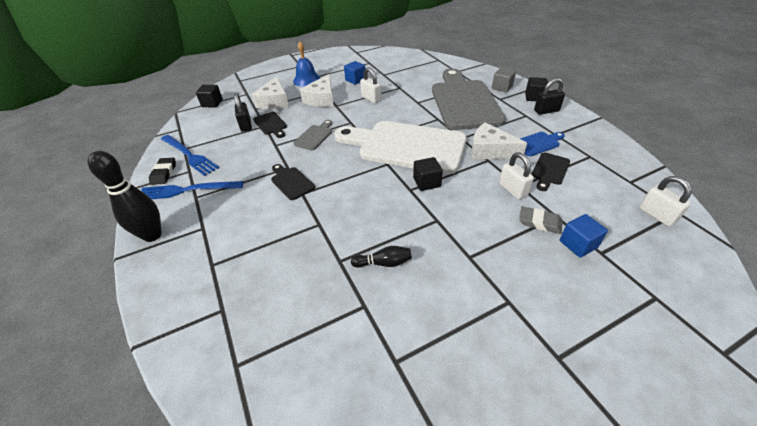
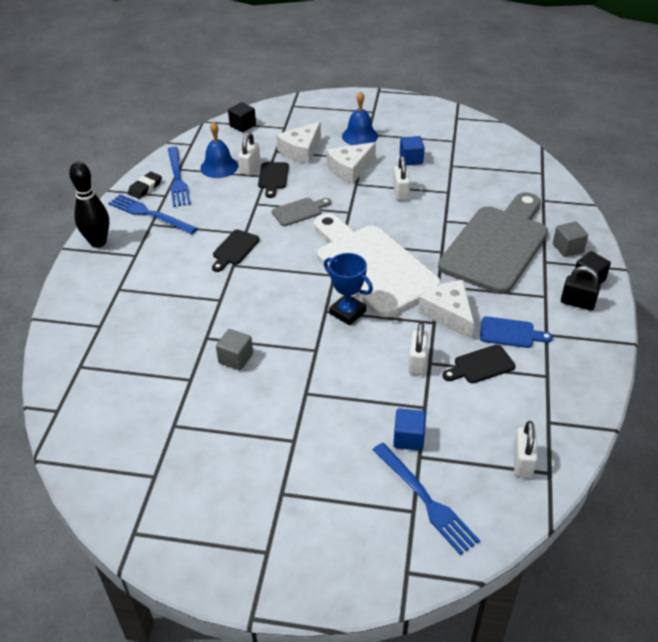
camera: 35 degrees right, 0 degrees up
black padlock [234,93,252,132] -> white padlock [238,132,260,175]
black cutting board [271,164,315,200] -> black cutting board turned 150 degrees counterclockwise [212,229,260,272]
black bowling pin [351,246,412,268] -> grey cube [216,329,253,370]
black cube [413,157,443,191] -> blue trophy [324,253,373,325]
grey eraser [519,206,563,234] -> none
none -> blue bell [200,122,238,178]
none -> blue fork [373,443,480,555]

